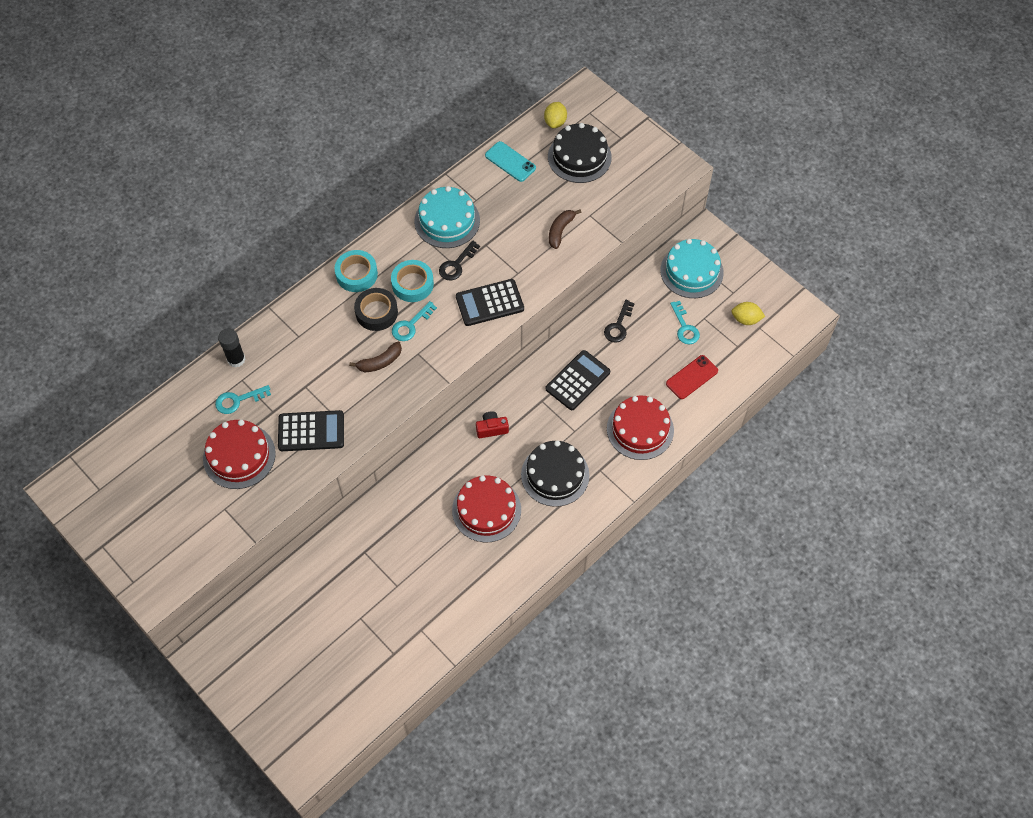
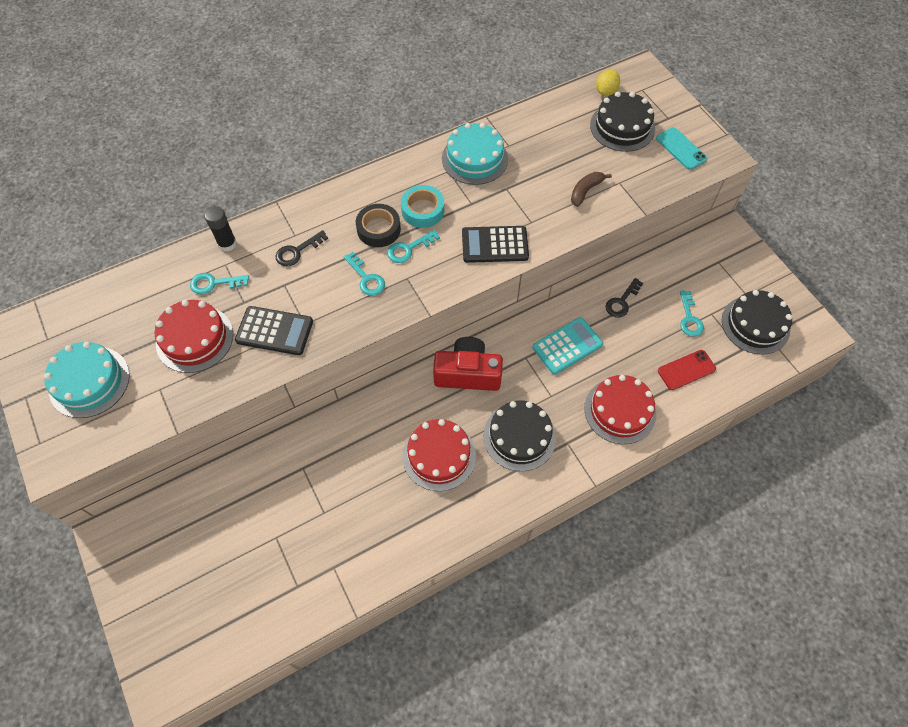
camera: 15 degrees right, 0 degrees up
turquoise tape [334,250,378,292] -> none
brown banana [349,342,402,372] -> turquoise key [344,252,385,296]
black key [439,240,480,281] -> black key moved to [275,230,328,266]
red camera [476,411,509,438] -> red camera [433,337,503,391], size x2.01
turquoise phone [485,141,536,182] -> turquoise phone moved to [656,127,707,170]
black calculator [545,350,610,410] -> turquoise calculator [532,317,603,375]
turquoise cake [660,239,724,298] -> turquoise cake moved to [44,342,130,418]
yellow lemon [732,302,765,325] -> black cake [722,290,792,355]

